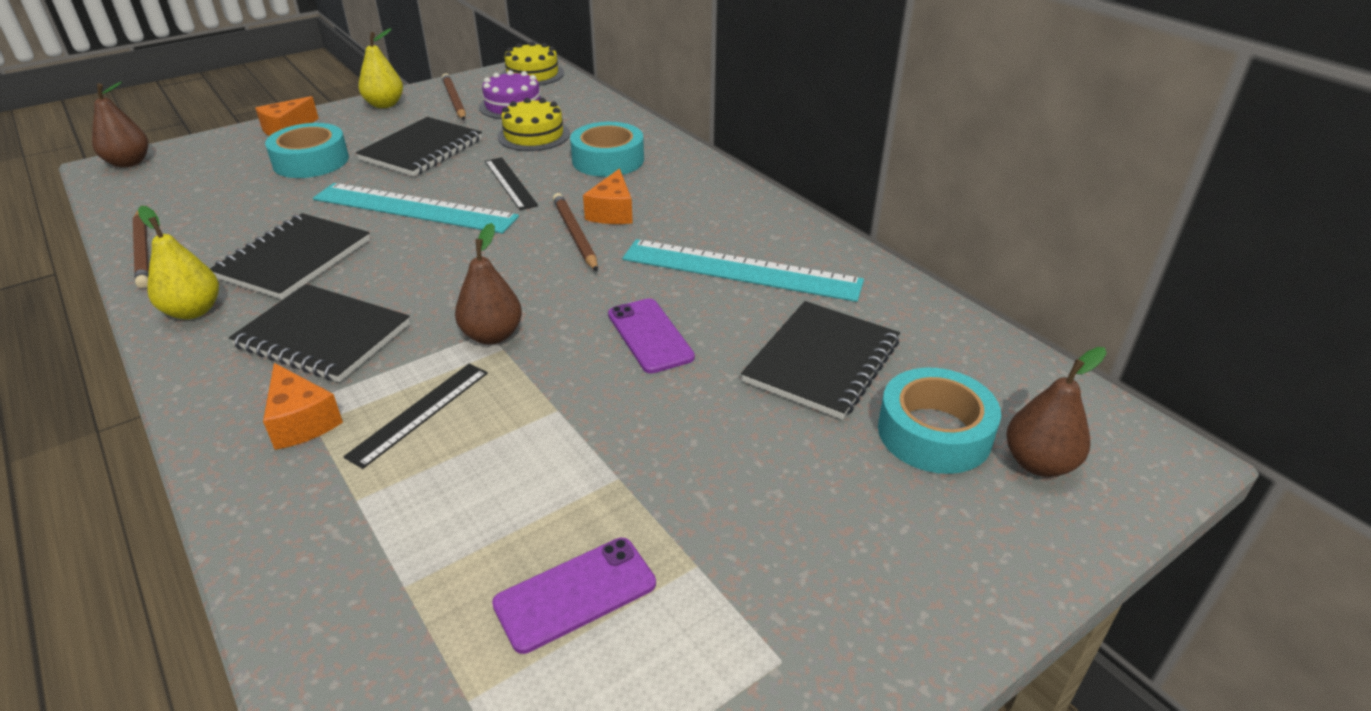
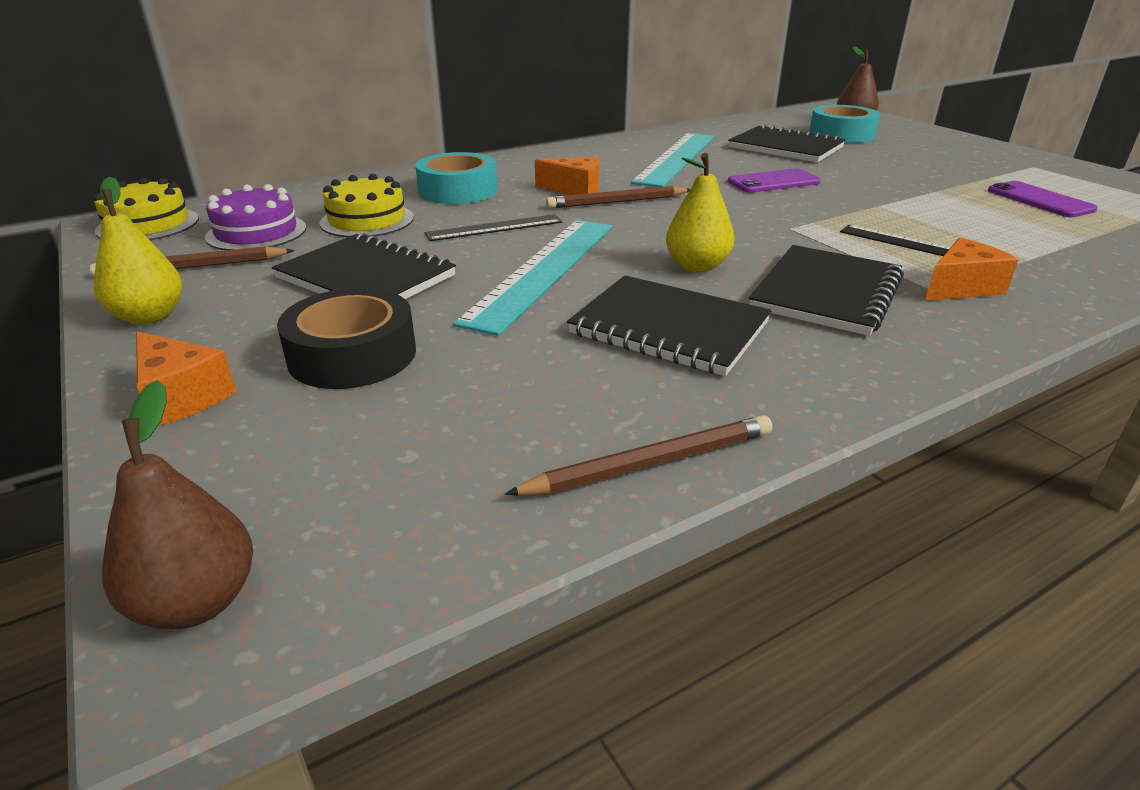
camera: 85 degrees left, 5 degrees down
yellow pear [138,206,219,319] -> yellow pear moved to [666,153,734,272]
turquoise tape [265,123,349,178] -> black tape [277,288,416,389]
brown pear [455,223,522,345] -> none

